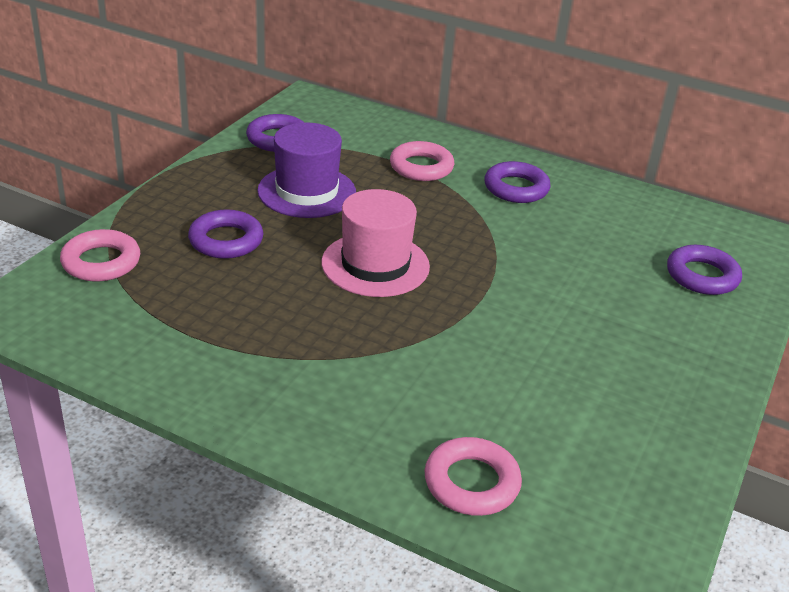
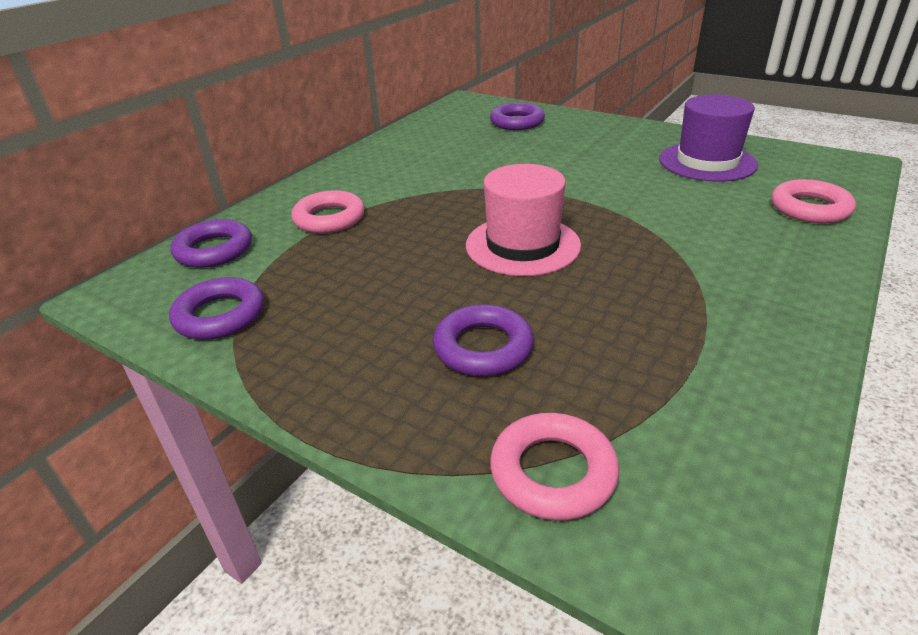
camera: 80 degrees left, 0 degrees up
purple hat [257,122,356,218] -> purple hat moved to [659,95,758,182]
purple ring [485,161,551,203] -> purple ring moved to [170,219,252,268]

